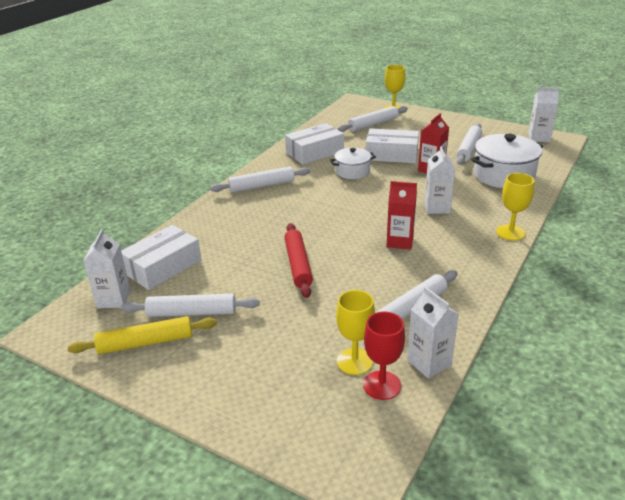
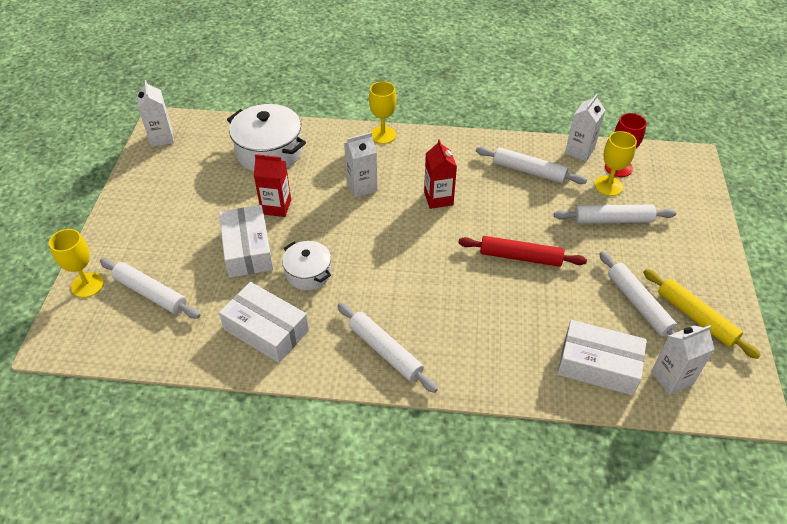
camera: 115 degrees left, 15 degrees up
red rolling pin [284,223,313,298] -> red rolling pin turned 45 degrees clockwise [458,236,587,267]
white rolling pin [456,123,482,165] -> white rolling pin moved to [554,205,676,224]

